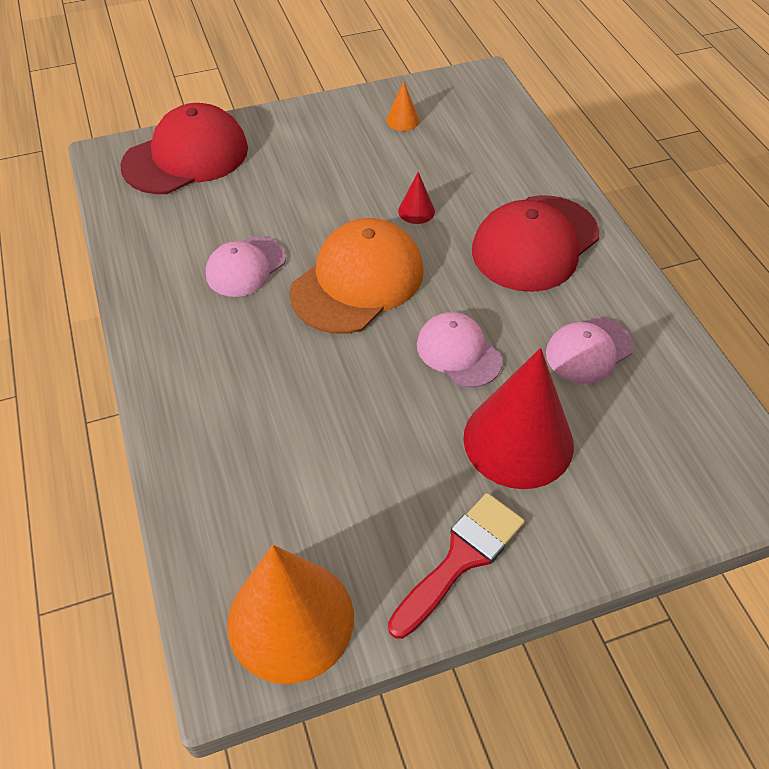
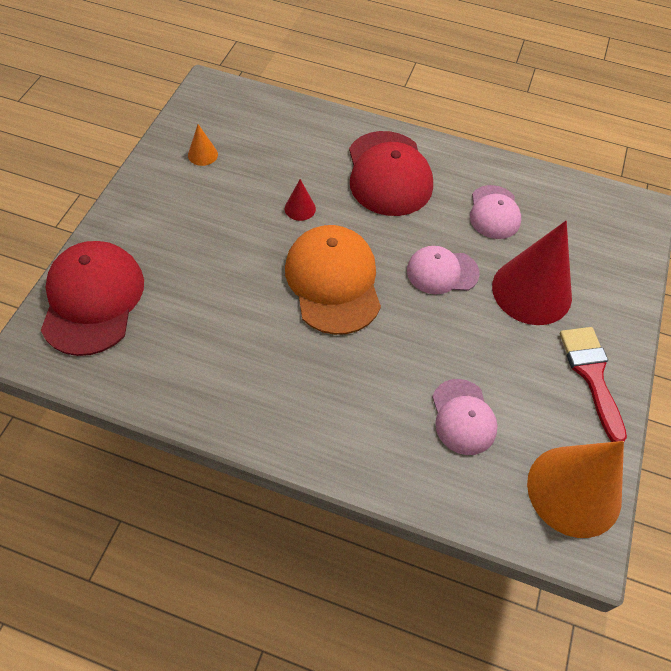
camera: 55 degrees left, 5 degrees up
pink cap [206,237,286,297] -> pink cap moved to [432,379,498,455]

